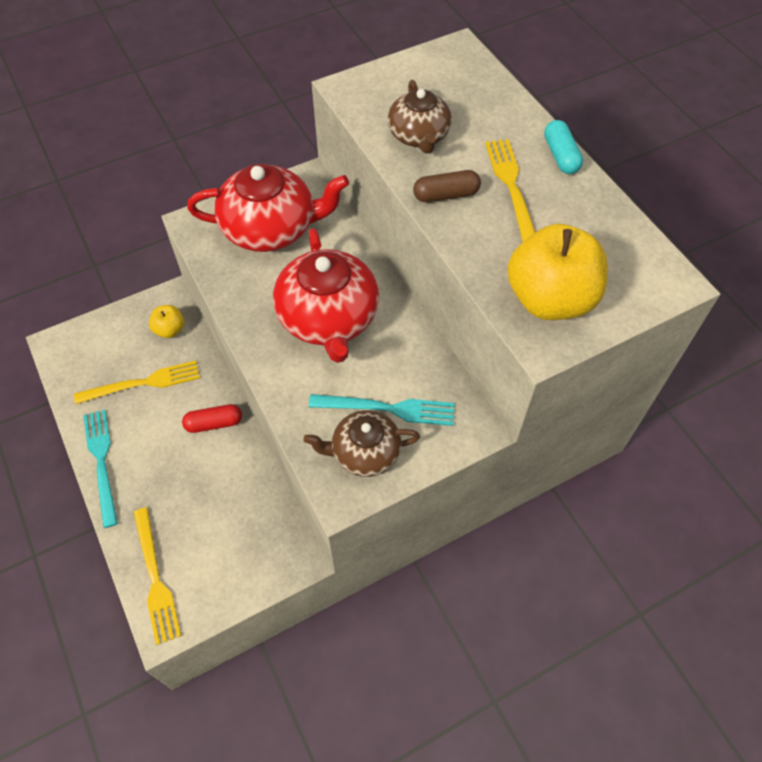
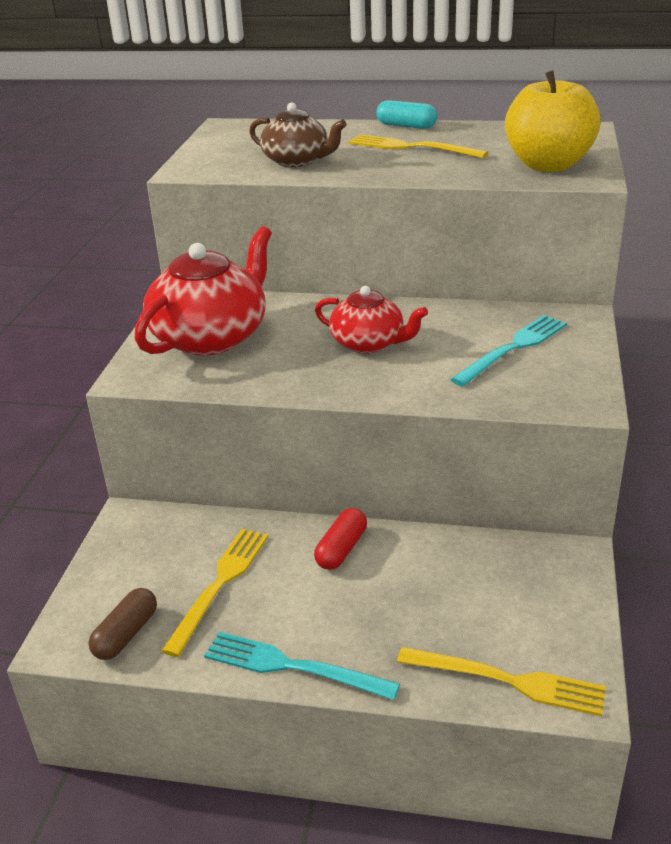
camera: 50 degrees left, 25 degrees down
yellow apple [149,305,184,338] -> none
red teapot [273,228,379,363] -> red teapot [315,286,428,353], size x0.60
brown teapot [304,410,420,477] -> none
brown capsule [413,170,481,202] -> brown capsule moved to [88,588,157,660]

